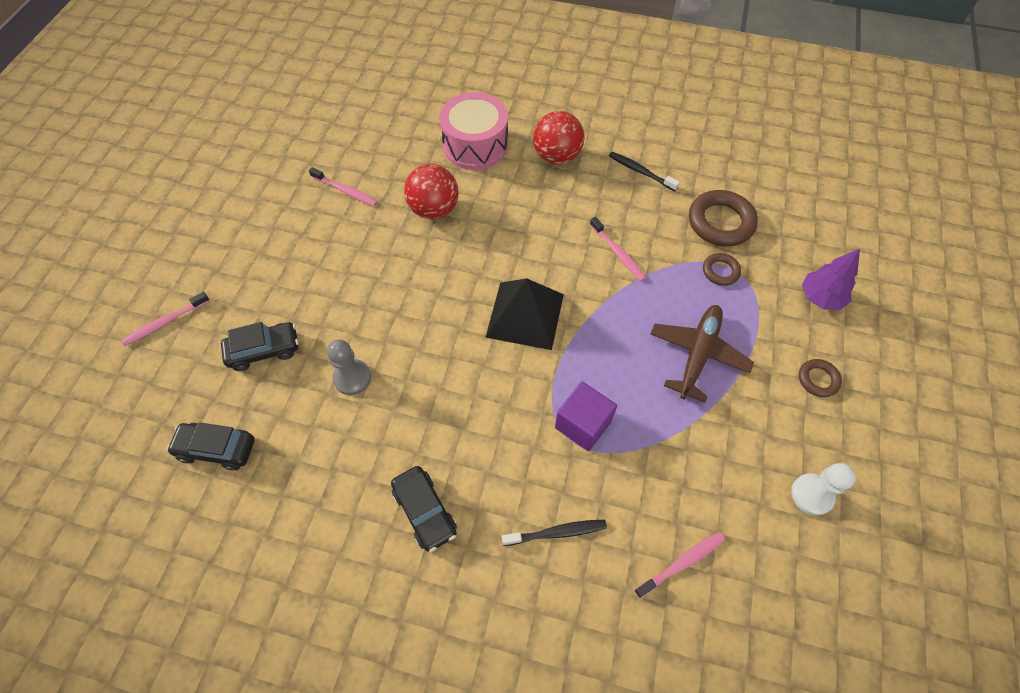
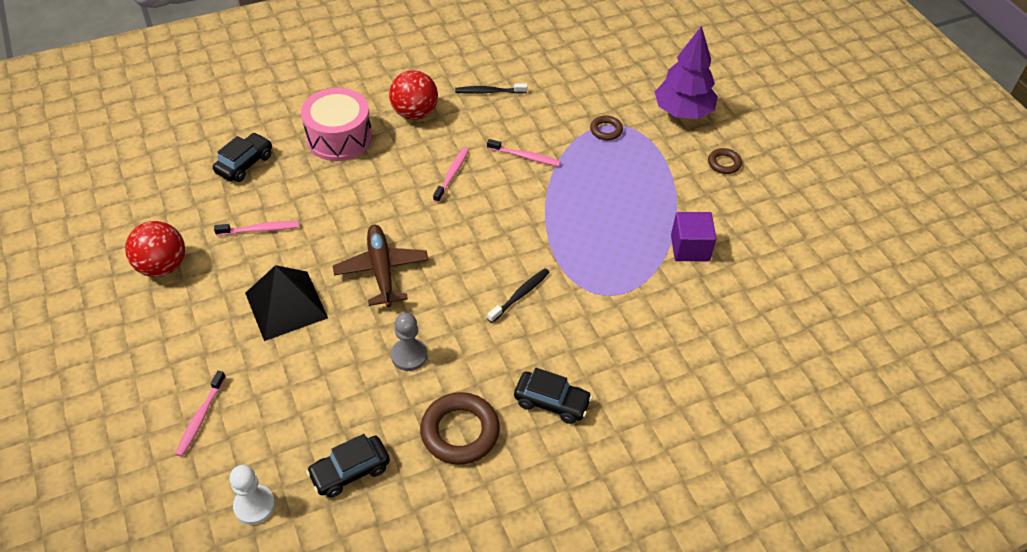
camera: 40 degrees left, 10 degrees down
black car [221,322,299,371] -> black car moved to [213,133,272,182]
red ball [404,164,459,220] -> red ball moved to [125,221,185,277]
black pyramid [485,278,564,350] -> black pyramid moved to [245,265,328,341]
black toothbrush [502,519,607,546] -> black toothbrush moved to [487,269,550,323]
purple cube [555,382,617,451] -> purple cube moved to [671,212,716,261]
pink toothbrush [634,532,725,598] -> pink toothbrush moved to [433,147,469,203]
brown plane [650,305,754,403] -> brown plane moved to [333,225,429,307]
brown ring [689,190,758,246] -> brown ring moved to [420,392,500,465]
white pawn [791,463,856,515] -> white pawn moved to [229,465,275,525]
purple tree [802,249,860,310] -> purple tree [655,26,718,119], size x1.56

